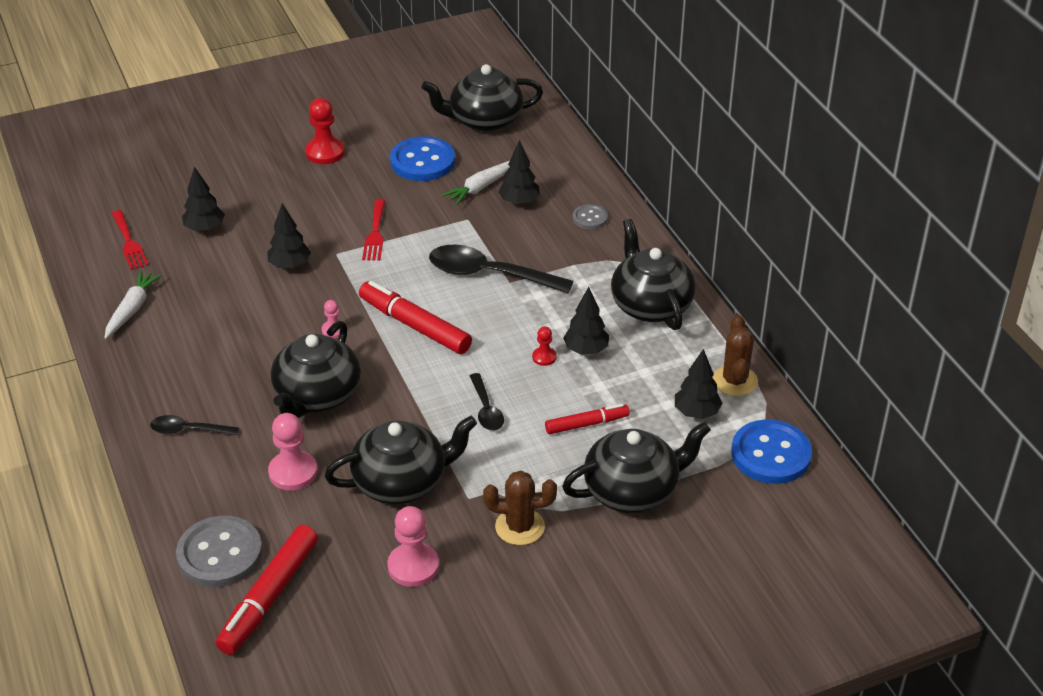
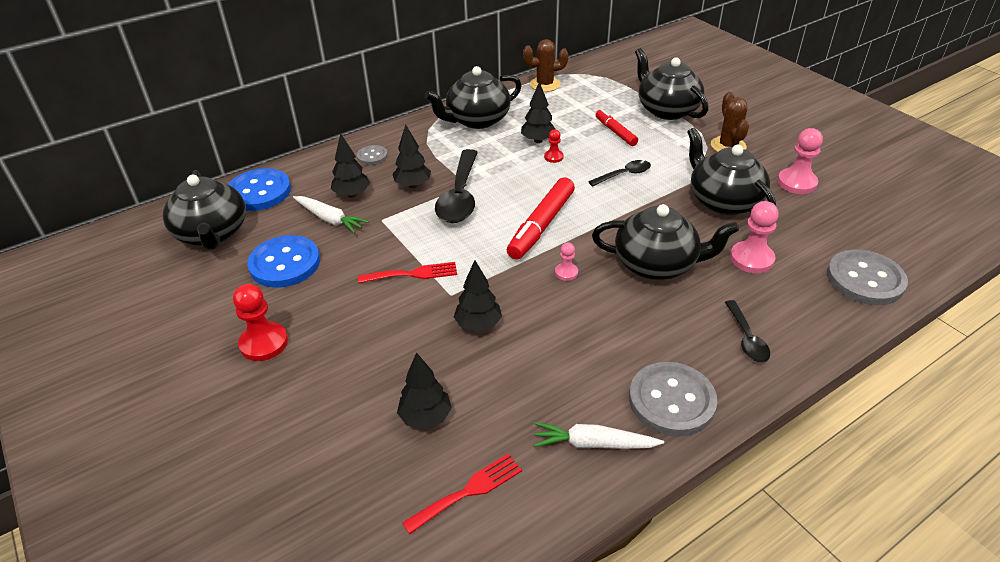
camera: 100 degrees left, 0 degrees up
red marker [215,525,318,655] -> none
black tree [675,349,722,419] -> black tree moved to [392,125,431,188]
blue button [731,419,812,484] -> blue button moved to [228,168,291,211]
none -> grey button [629,362,717,437]

